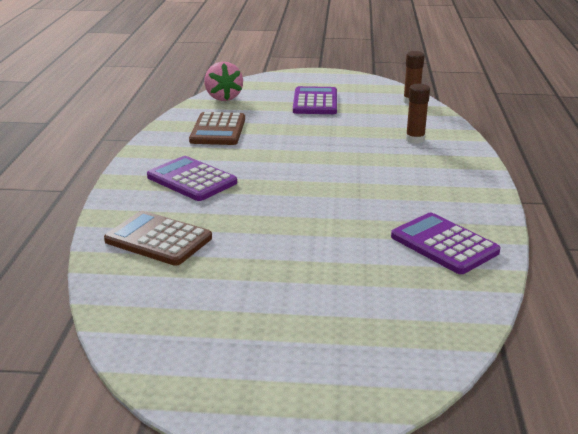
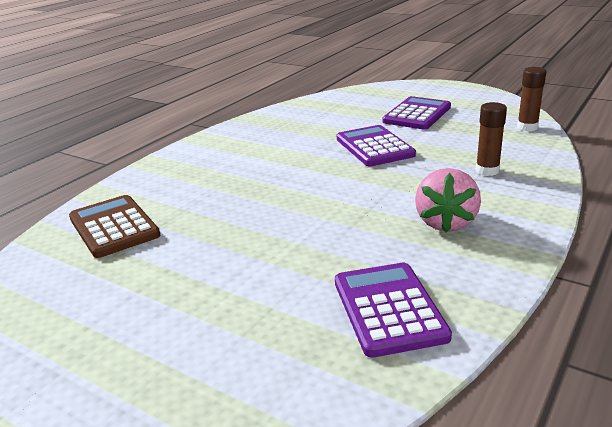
camera: 30 degrees right, 0 degrees up
purple calculator [147,156,237,201] -> purple calculator moved to [337,125,416,166]
brown calculator [189,112,245,145] -> none
pink strawberry [204,62,243,101] -> pink strawberry moved to [415,168,481,232]

